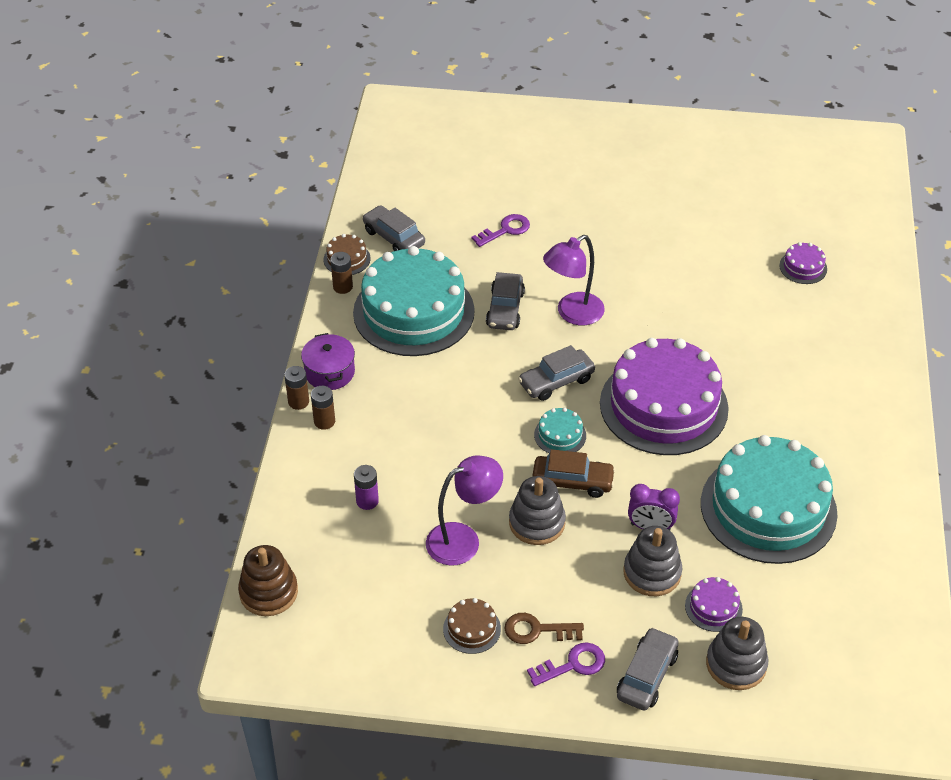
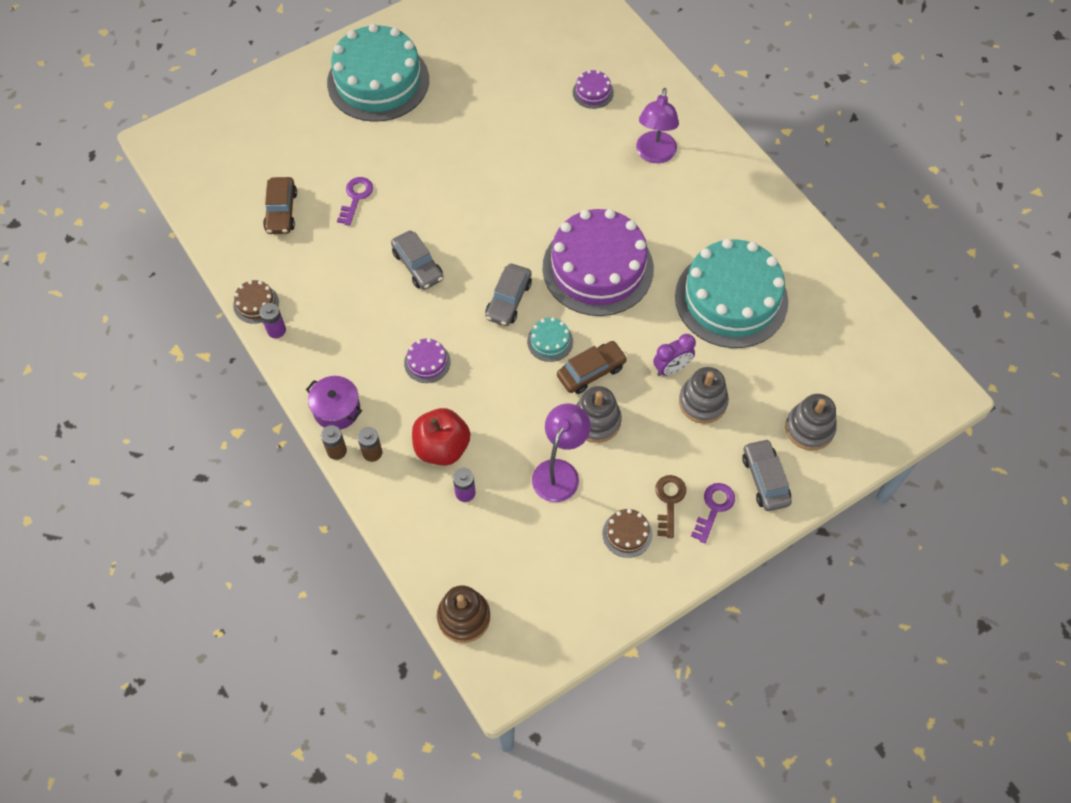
camera: 40 degrees left, 15 degrees up
brown battery [330,252,353,294] -> purple battery [260,303,286,338]
turquoise cake [353,246,475,356] -> turquoise cake moved to [327,24,429,122]
grey car [362,205,425,251] -> none
brown key [504,613,584,644] -> brown key turned 135 degrees clockwise [655,475,686,538]
purple lamp [543,235,605,325] -> purple lamp moved to [636,88,679,163]
purple cake [685,577,743,632] -> purple cake moved to [404,338,451,383]
none -> brown car [263,177,297,234]
none -> red apple [412,408,470,466]

